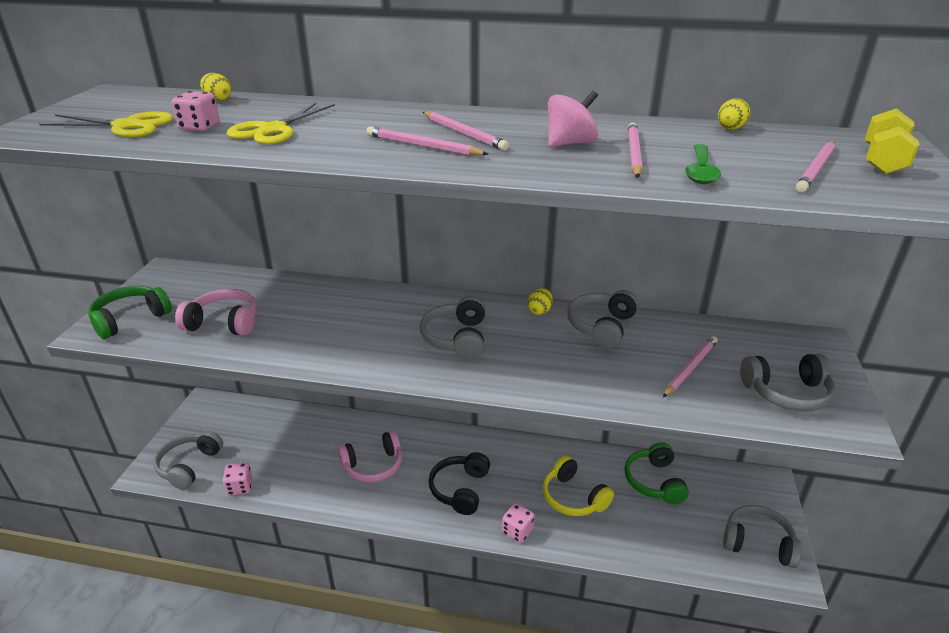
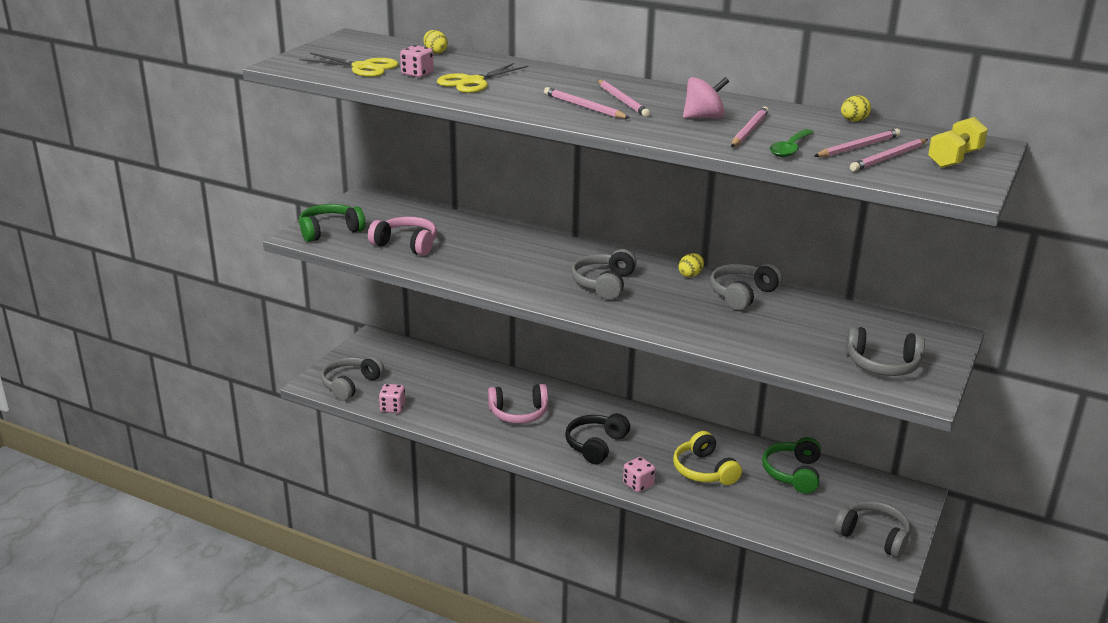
camera: 15 degrees right, 5 degrees down
pink pencil [663,336,718,397] -> pink pencil moved to [814,129,901,157]

